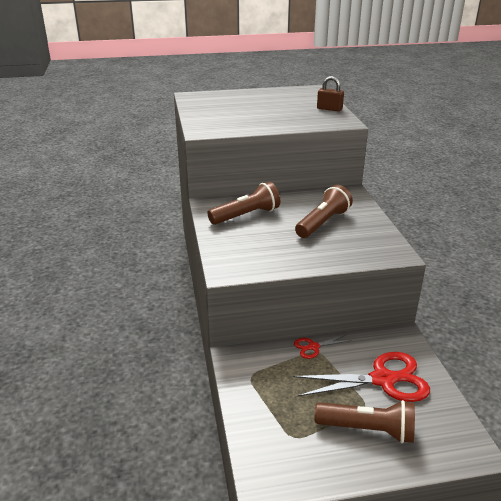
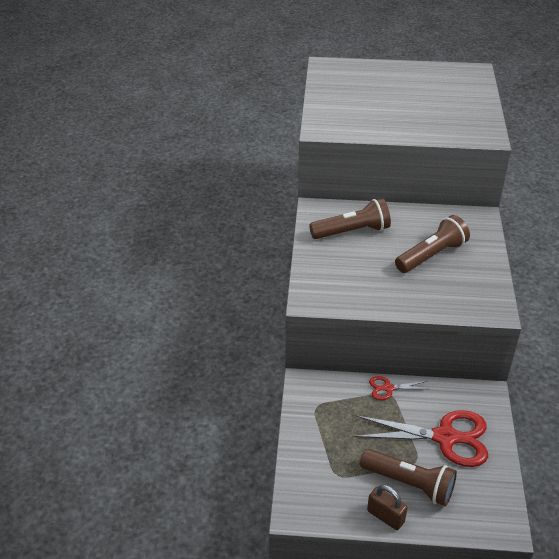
camera: 15 degrees right, 10 degrees up
brown padlock [317,76,344,112] -> brown padlock moved to [367,485,408,530]

